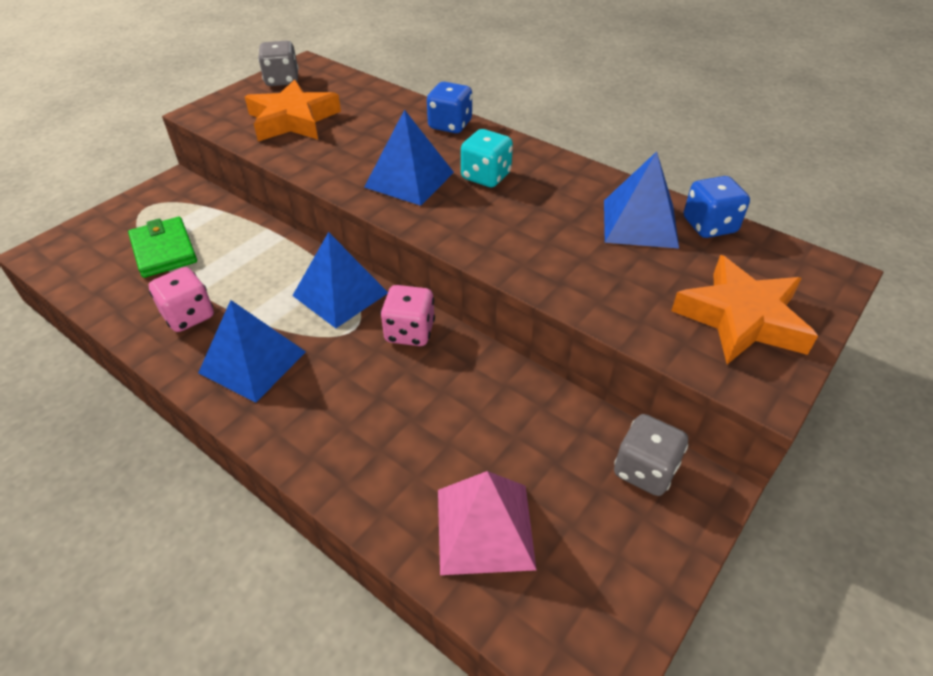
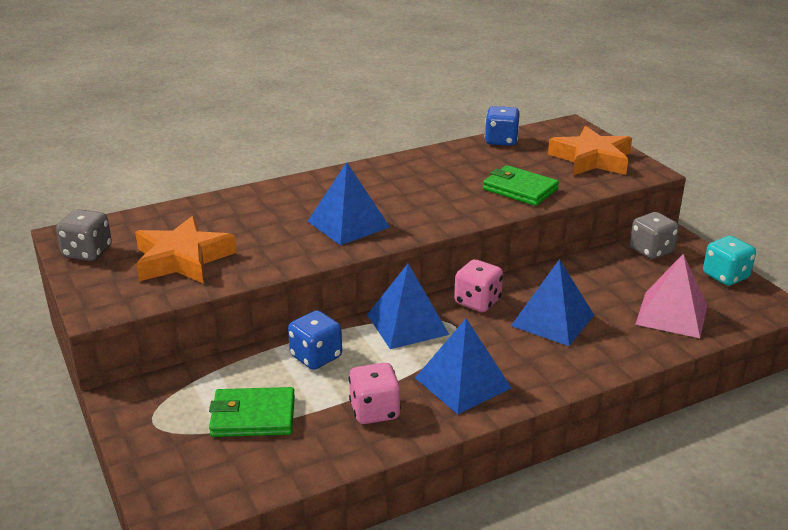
camera: 65 degrees left, 15 degrees down
blue dice [427,82,472,133] -> blue dice moved to [288,310,342,370]
turquoise dice [461,129,513,187] -> turquoise dice moved to [703,236,756,286]
blue pyramid [604,151,679,249] -> blue pyramid moved to [511,259,594,346]
none -> green wallet [483,165,559,206]

